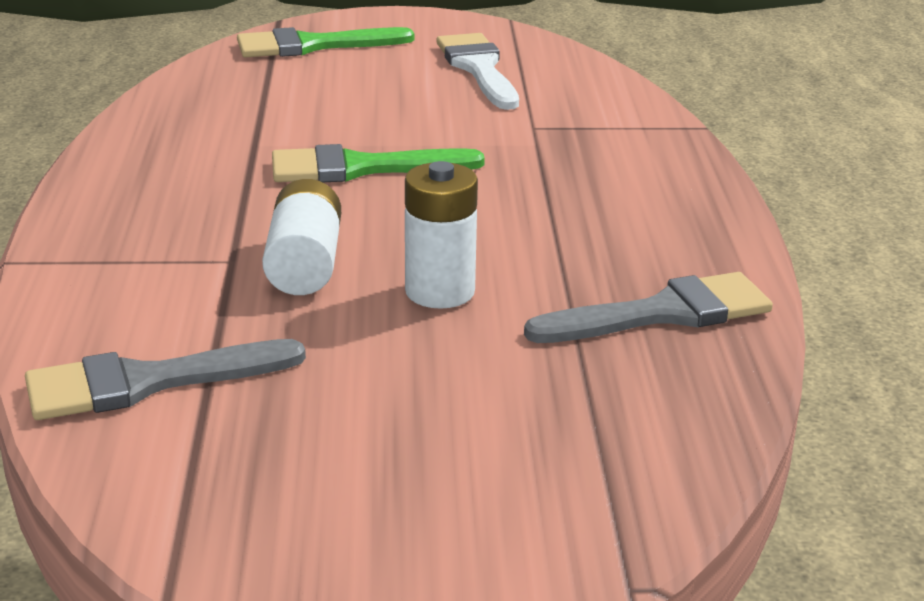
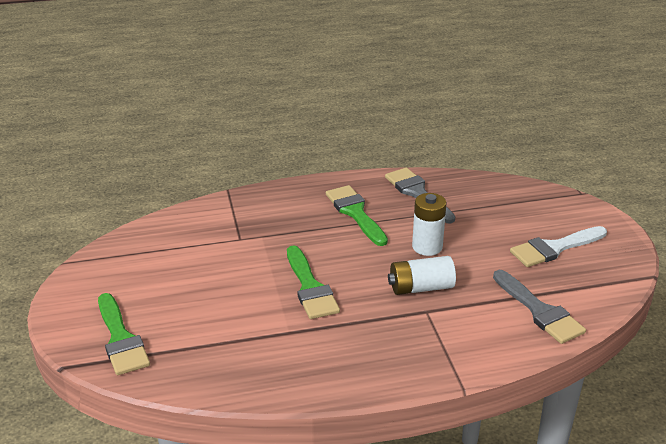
camera: 100 degrees left, 5 degrees up
white brush [437,33,519,110] -> white brush moved to [510,226,607,267]
none -> green brush [326,185,388,246]

